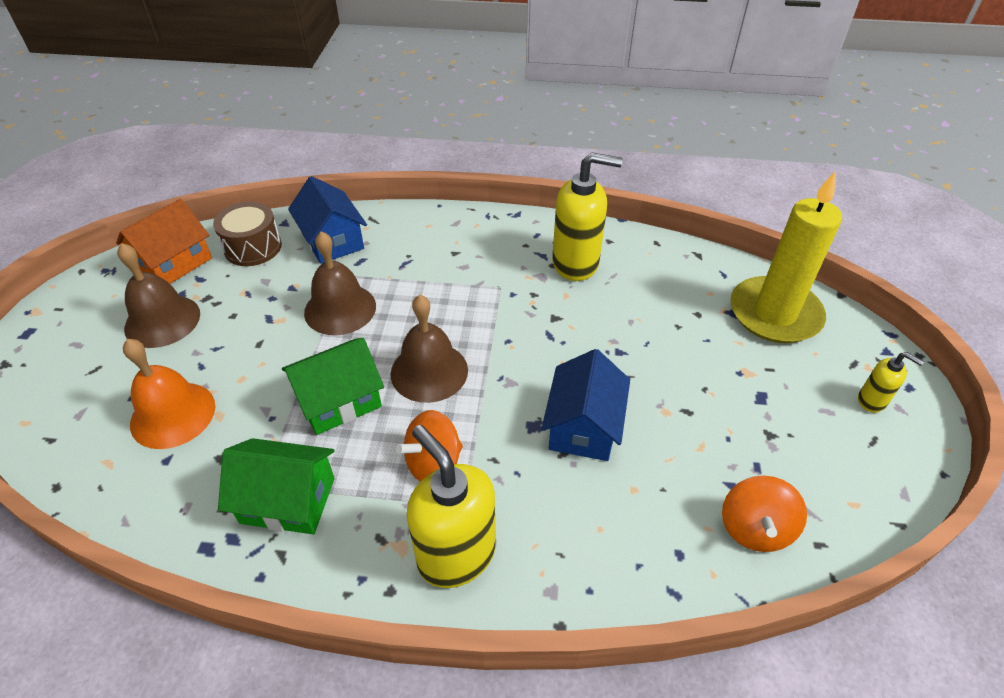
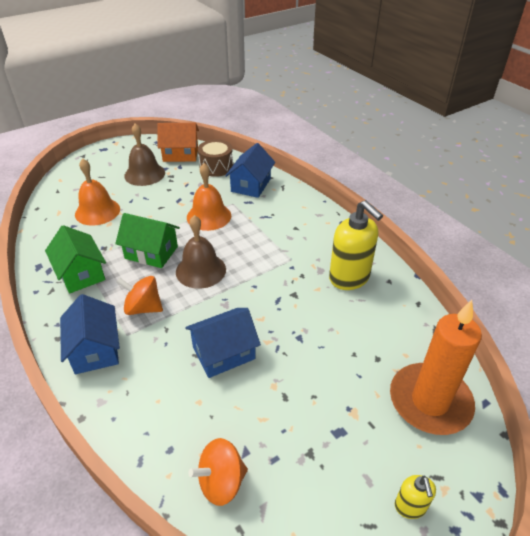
camera: 50 degrees right, 5 degrees down
brown bell [304,231,376,335] -> orange bell [187,163,231,231]
yellow soap dispenser [407,425,496,588] -> blue house [60,294,120,374]
yellow candle [730,171,842,343] -> orange candle [390,300,482,435]

